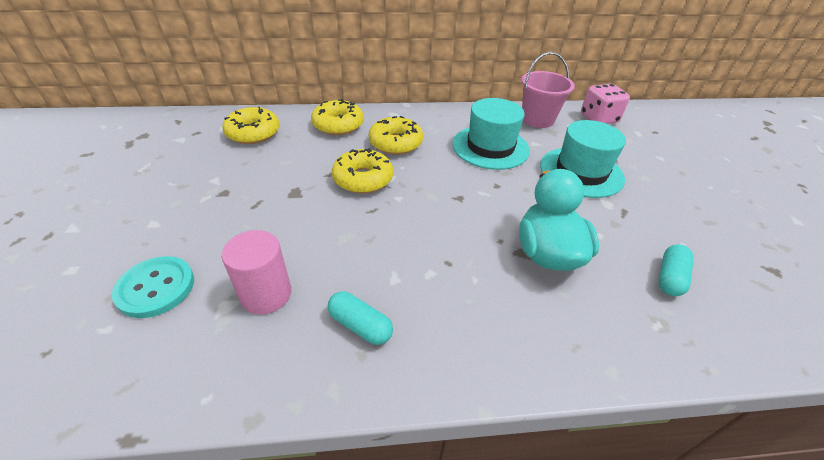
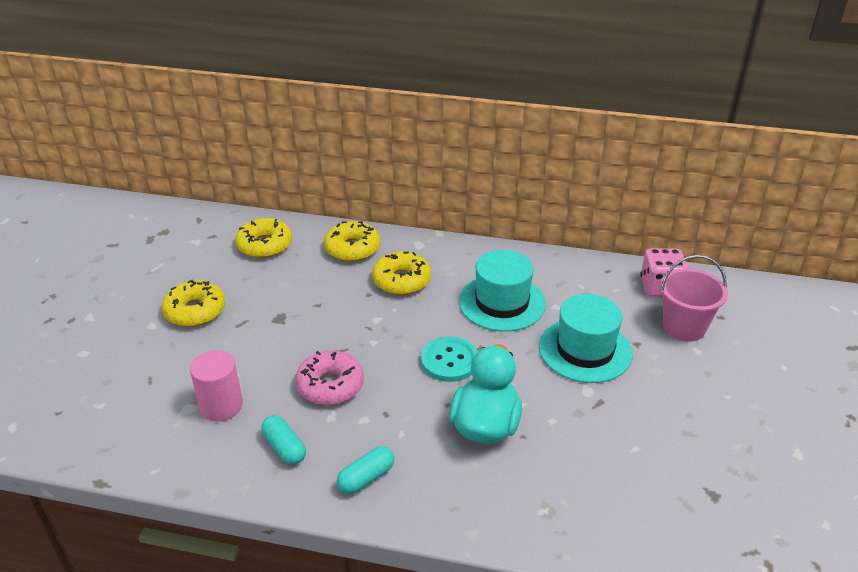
camera: 20 degrees right, 5 degrees down
turquoise button [112,256,194,318] -> turquoise button moved to [421,337,478,382]
yellow donut [332,148,393,194] -> yellow donut moved to [162,280,225,327]
pink bucket [522,52,575,128] -> pink bucket moved to [660,255,728,342]
turquoise capsule [659,244,694,296] -> turquoise capsule moved to [337,446,394,494]
none -> pink donut [295,351,364,405]

